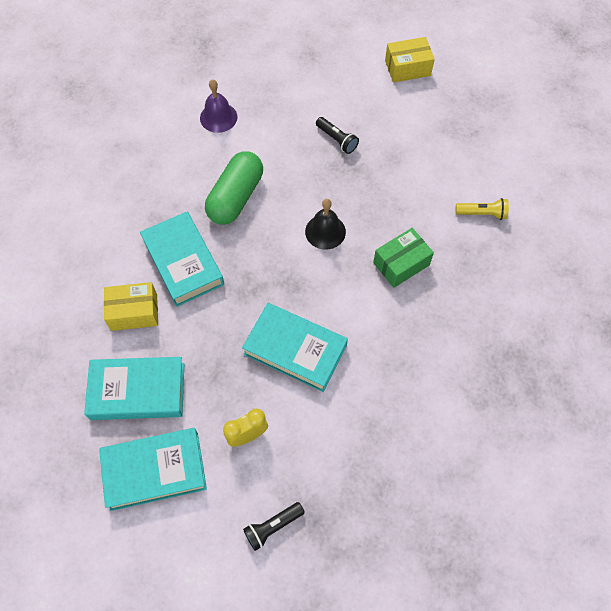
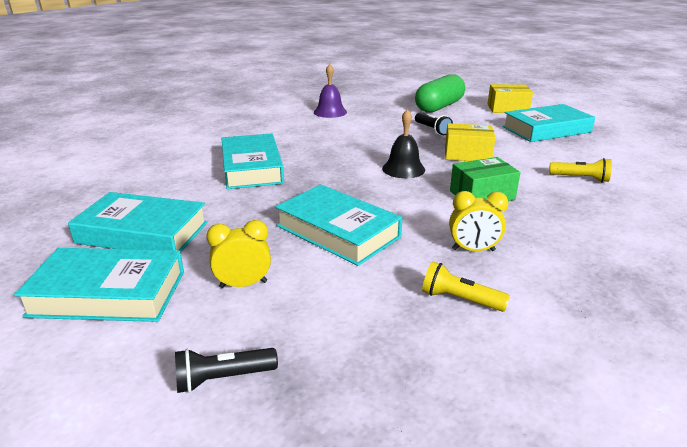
camera: 15 degrees right, 35 degrees down
yellow box [104,282,158,331] -> yellow box moved to [445,123,496,161]
green capsule [205,151,263,225] -> green capsule moved to [415,74,465,113]
none -> yellow flashlight [422,261,510,312]
none -> yellow clock [449,191,508,251]
none -> turquoise book [502,104,595,142]

